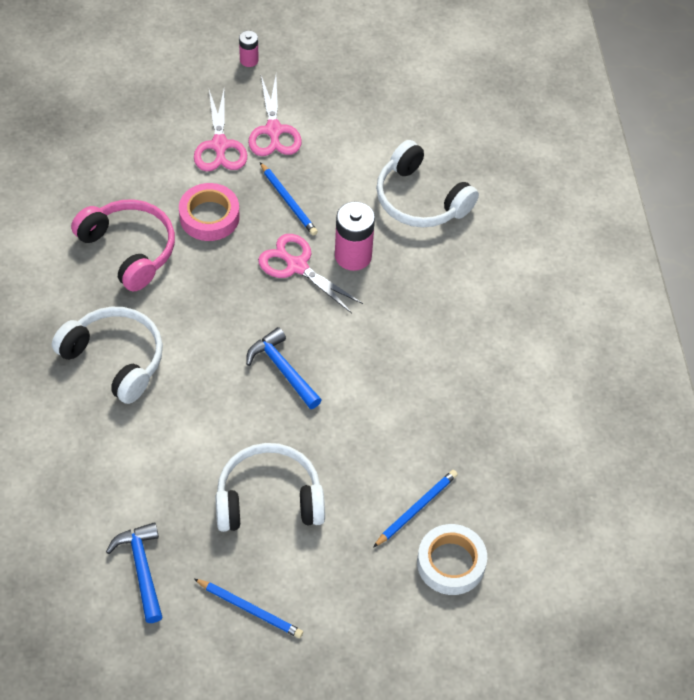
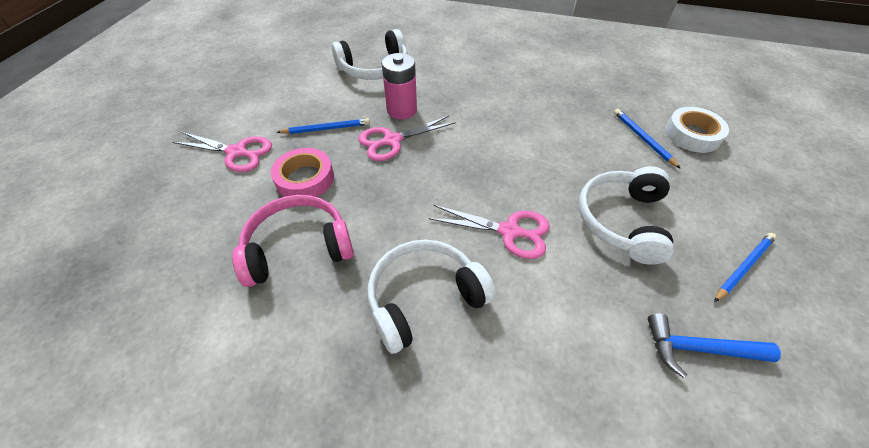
camera: 65 degrees left, 5 degrees down
pink battery [239,31,259,67] -> none
blue hammer [246,327,322,409] -> none
pink scissors [248,76,302,156] -> pink scissors moved to [429,205,550,259]

